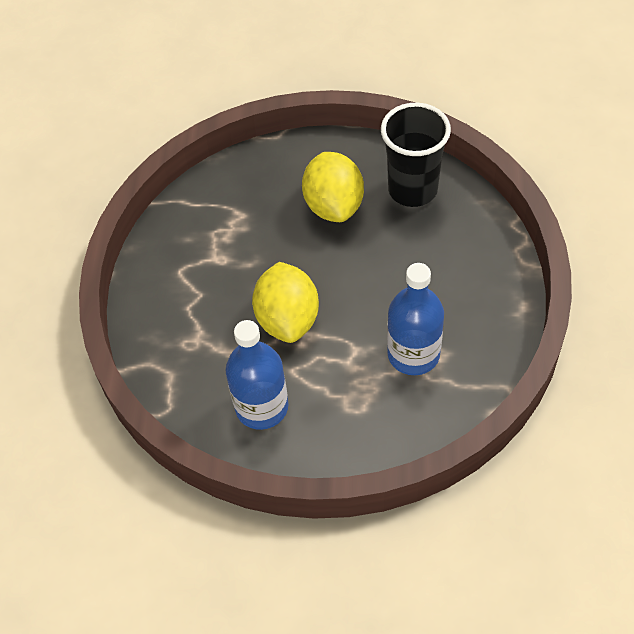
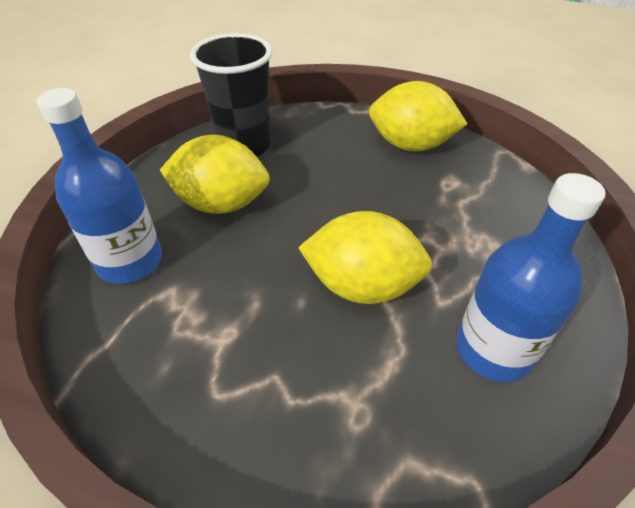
camera: 75 degrees left, 10 degrees down
blue bottle [387,263,444,375] -> blue bottle moved to [37,88,162,284]
none -> yellow lemon [369,81,467,152]

